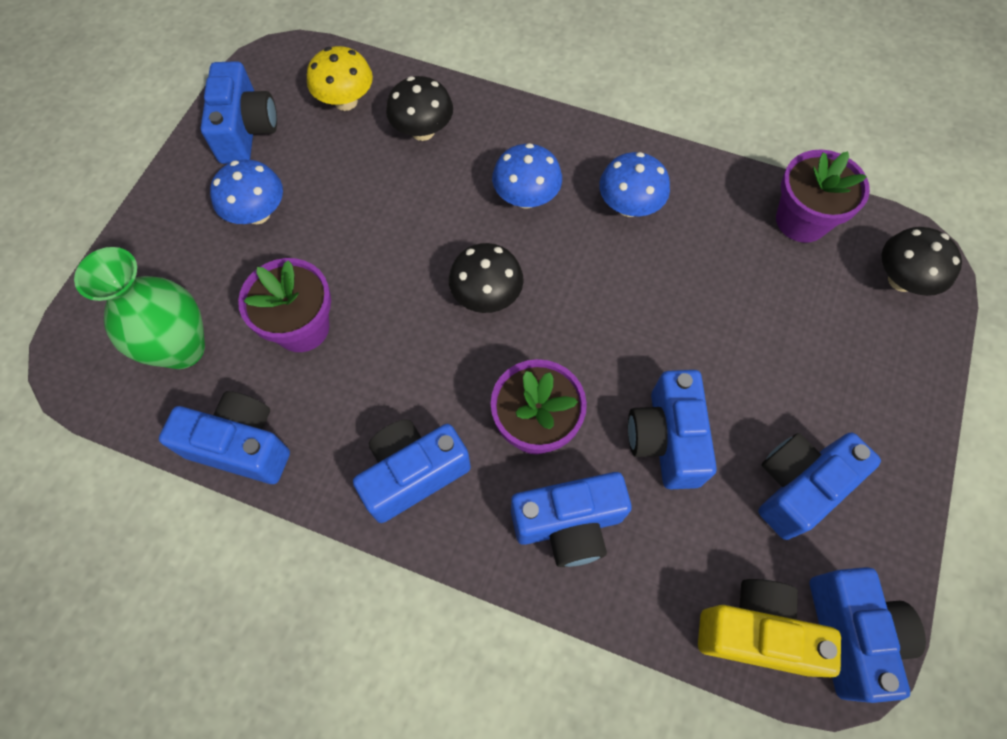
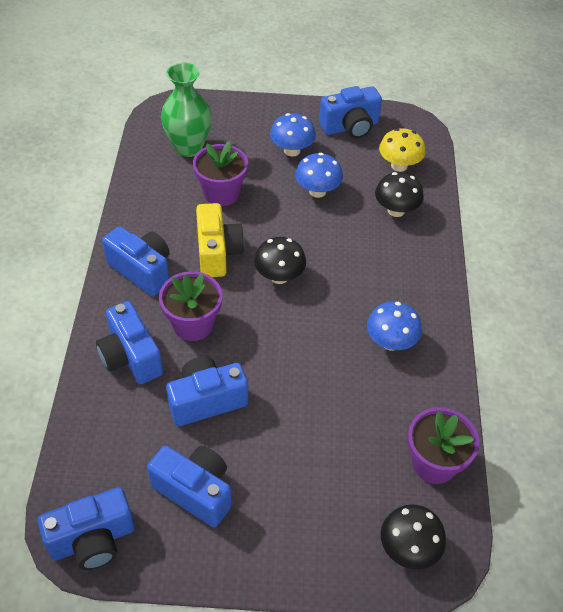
camera: 70 degrees right, 15 degrees down
blue camera [159,391,290,484] -> none
blue mushroom [492,143,562,208] -> blue mushroom moved to [295,153,343,198]
yellow camera [698,579,841,677] -> yellow camera moved to [196,203,244,277]

